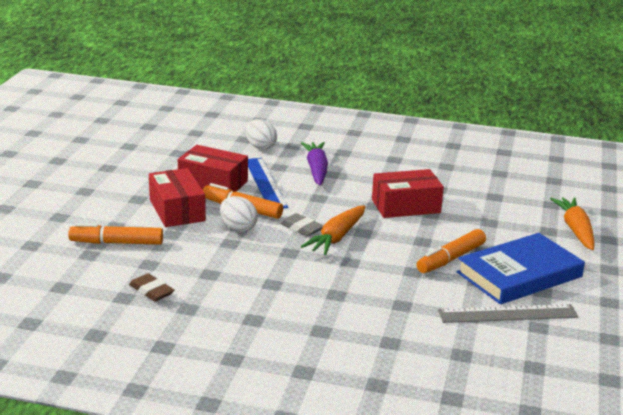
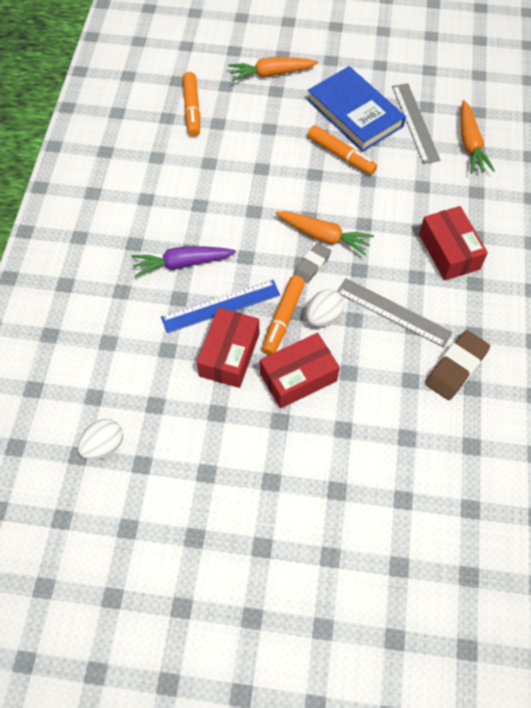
camera: 95 degrees left, 35 degrees up
orange marker [68,223,163,245] -> orange marker moved to [183,72,200,136]
brown eraser [129,273,174,301] -> brown eraser [425,330,490,400], size x1.56
white egg [245,119,277,150] -> white egg moved to [78,419,123,460]
red box [372,169,444,218] -> red box moved to [419,206,488,281]
none -> grey ruler [337,278,453,347]
none -> orange carrot [461,100,495,174]

